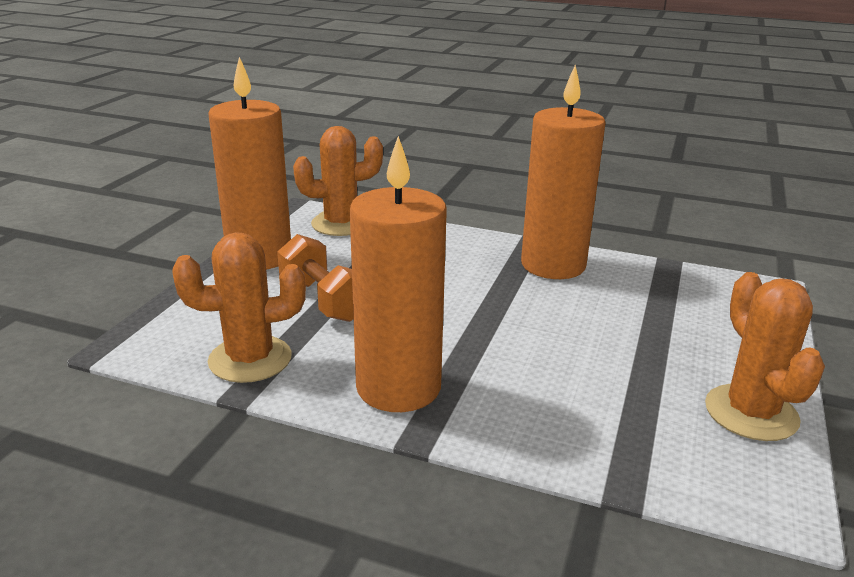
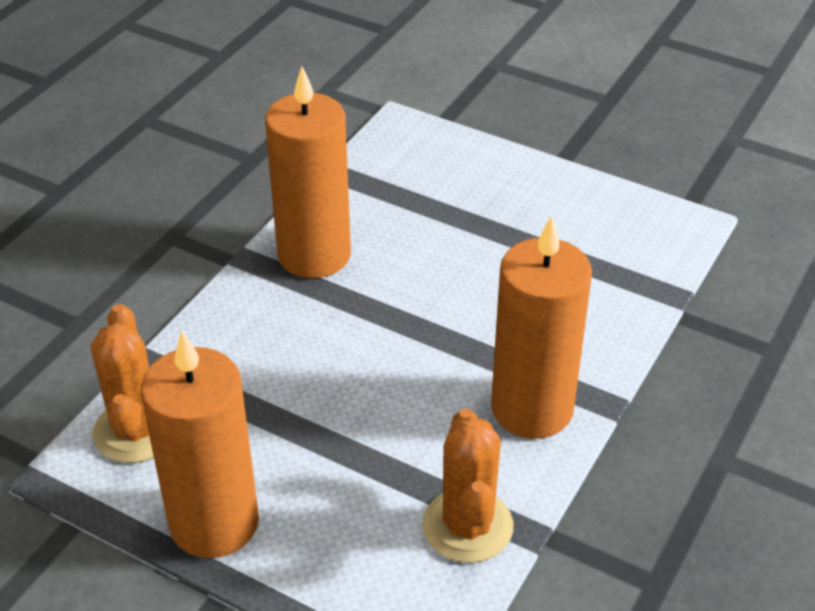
camera: 80 degrees left, 15 degrees up
orange dumbbell [277,234,354,322] -> none
orange cactus [705,272,825,441] -> none

